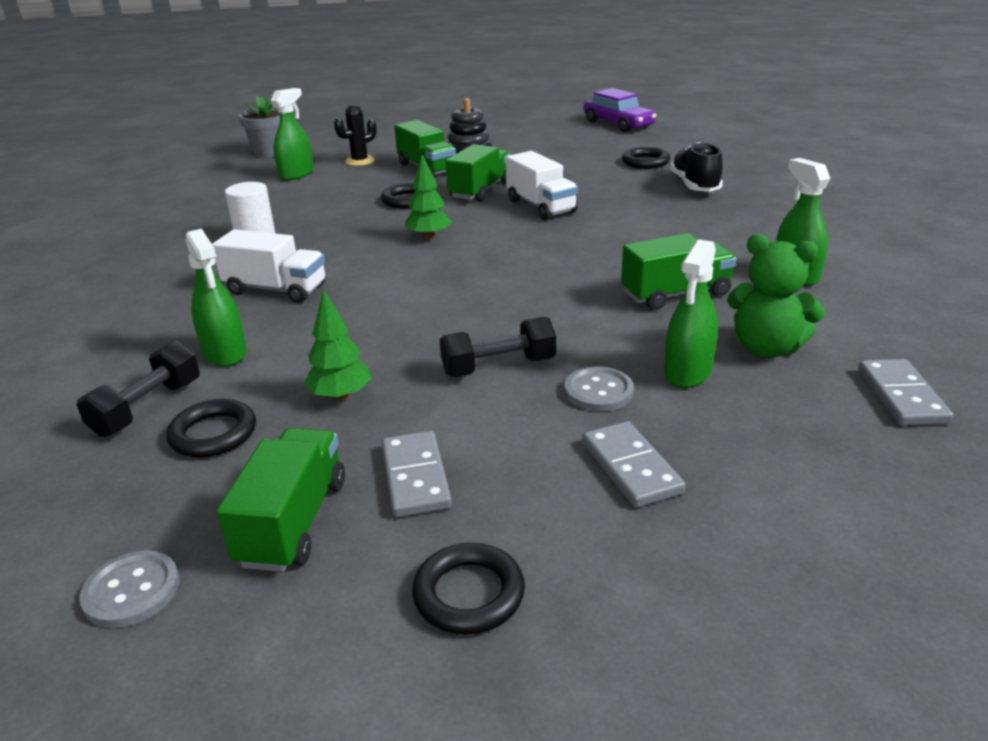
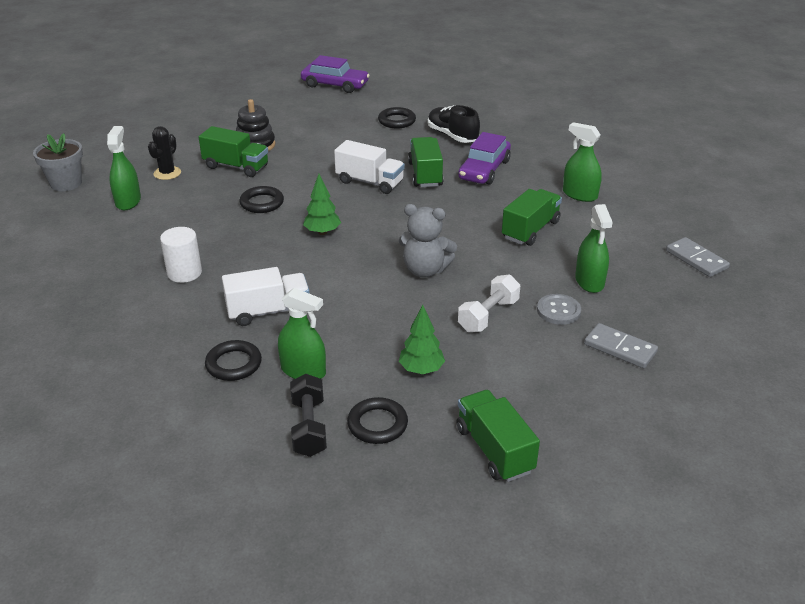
camera: 35 degrees left, 5 degrees up
grey button [79,550,179,628] -> none
grey domino [381,431,452,517] -> none
black ring [412,543,525,634] -> black ring moved to [205,340,262,381]
black dumbbell [440,316,556,377] -> white dumbbell [458,274,520,332]
green truck [445,144,510,202] -> green truck moved to [408,137,444,187]
green teddy bear [727,234,825,358] -> none
none -> grey teddy bear [399,204,457,277]
none -> purple car [458,132,511,185]

